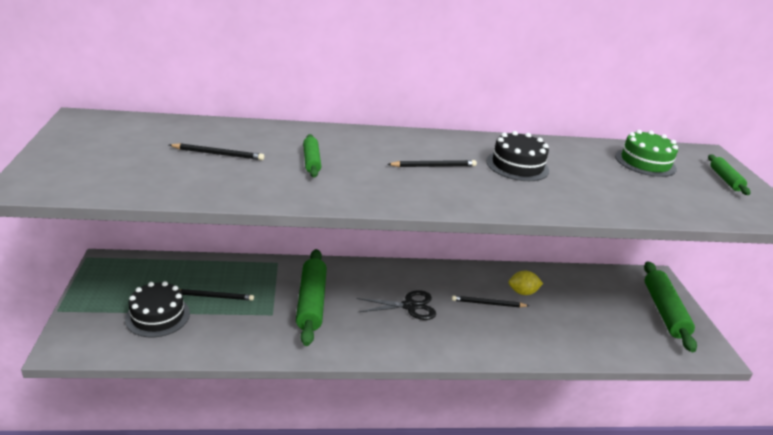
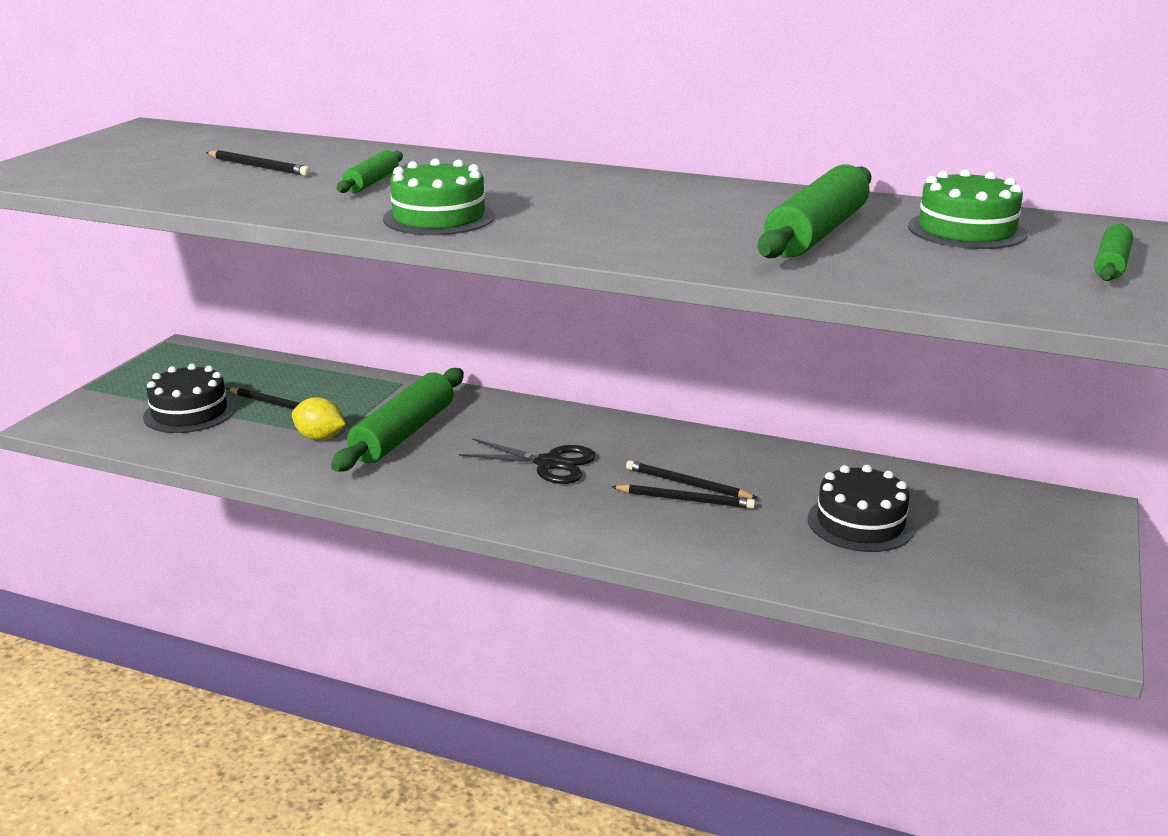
camera: 30 degrees right, 5 degrees down
black pencil [387,160,477,167] -> black pencil moved to [611,484,756,509]
black cake [486,131,549,181] -> black cake moved to [808,465,915,552]
yellow lemon [508,270,543,295] -> yellow lemon moved to [292,397,346,440]
green rolling pin [644,261,697,352] -> green rolling pin moved to [758,165,871,258]
none -> green cake [383,159,495,235]

